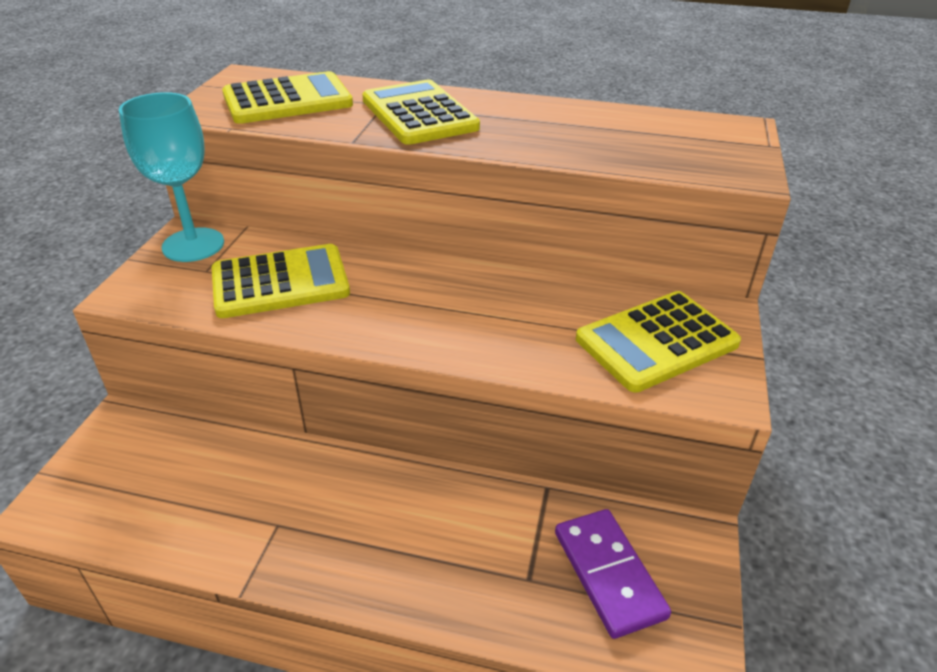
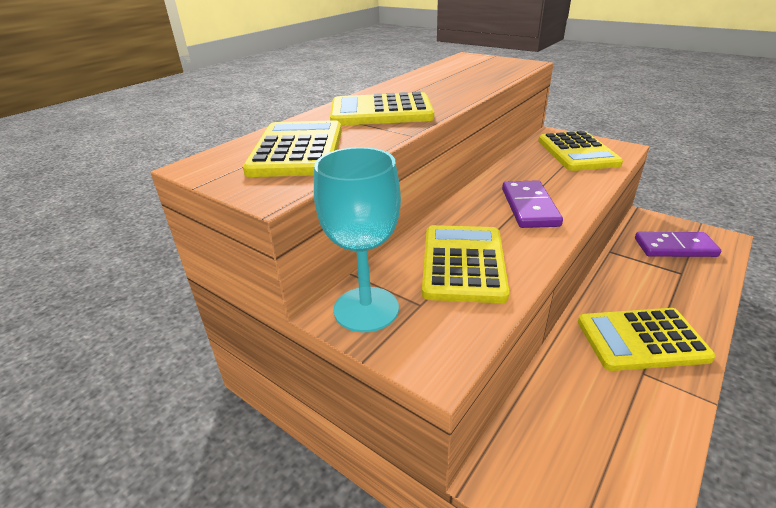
camera: 65 degrees left, 5 degrees down
none -> purple domino [502,180,563,228]
none -> yellow calculator [578,308,716,371]

